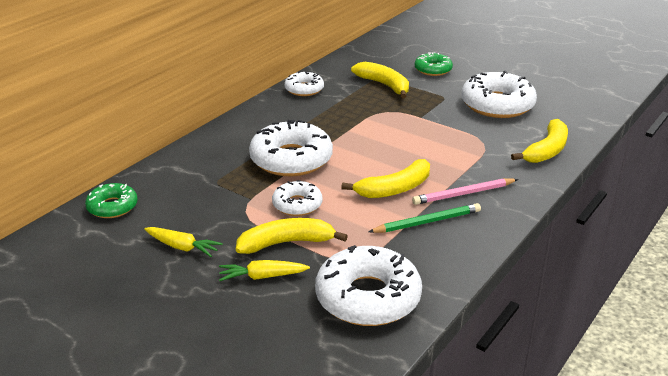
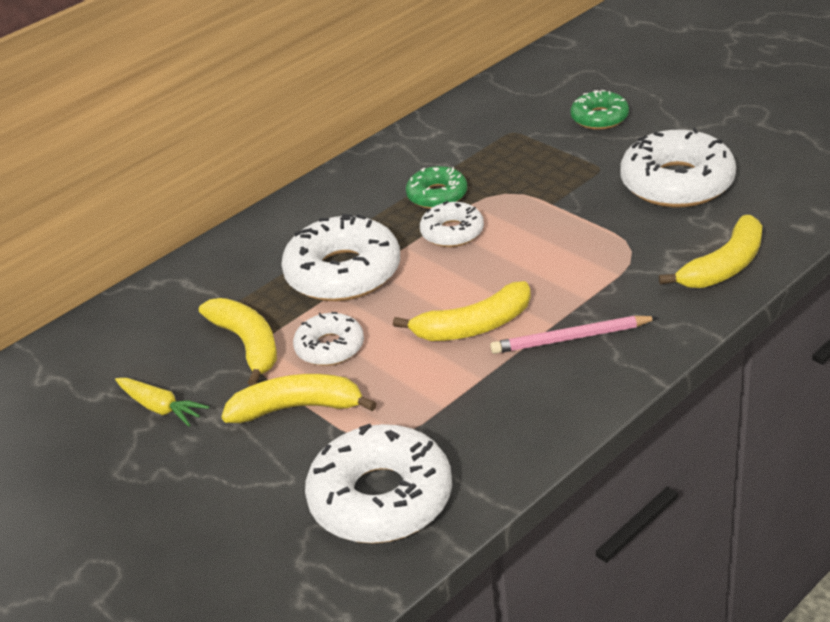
camera: 15 degrees right, 5 degrees up
green donut [85,183,138,218] -> green donut moved to [406,166,467,209]
yellow carrot [219,260,310,281] -> none
white donut [284,71,324,96] -> white donut moved to [420,201,484,247]
yellow banana [351,62,409,98] -> yellow banana moved to [199,298,277,386]
green pencil [368,203,481,233] -> none

